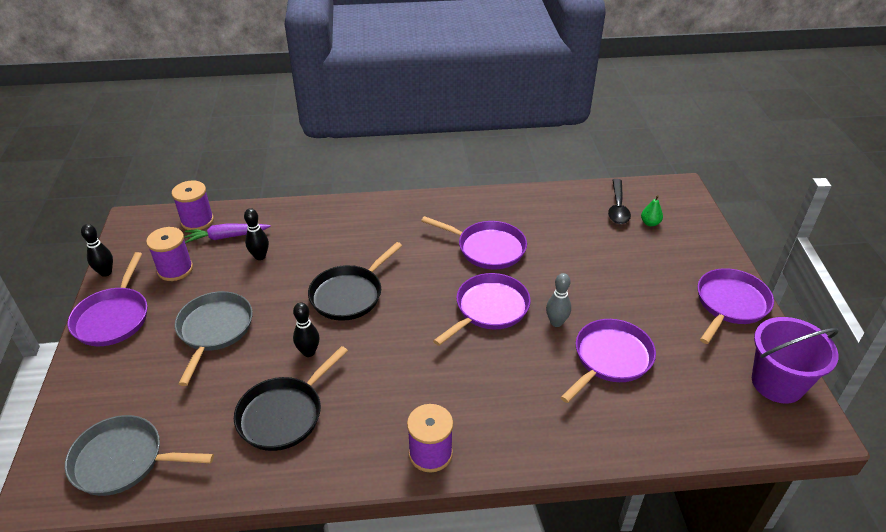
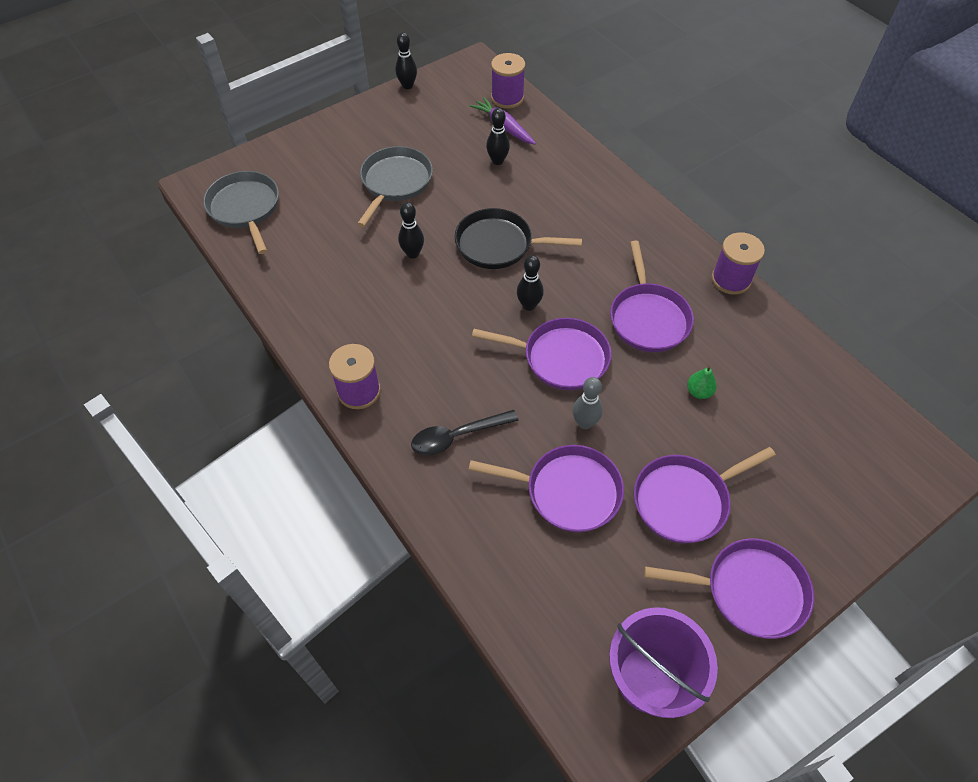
camera: 60 degrees right, 15 degrees up
purple pan [68,252,147,346] -> purple pan moved to [634,447,776,543]
purple spool [146,227,193,281] -> purple spool moved to [711,232,765,295]
grey pan [174,291,253,386] -> grey pan turned 45 degrees counterclockwise [357,146,433,227]
black pan [234,346,348,451] -> none
black spoon [608,179,631,224] -> black spoon moved to [411,410,519,455]
green pear [641,195,663,226] -> green pear moved to [687,365,717,399]
none -> black bowling pin [517,255,544,311]

